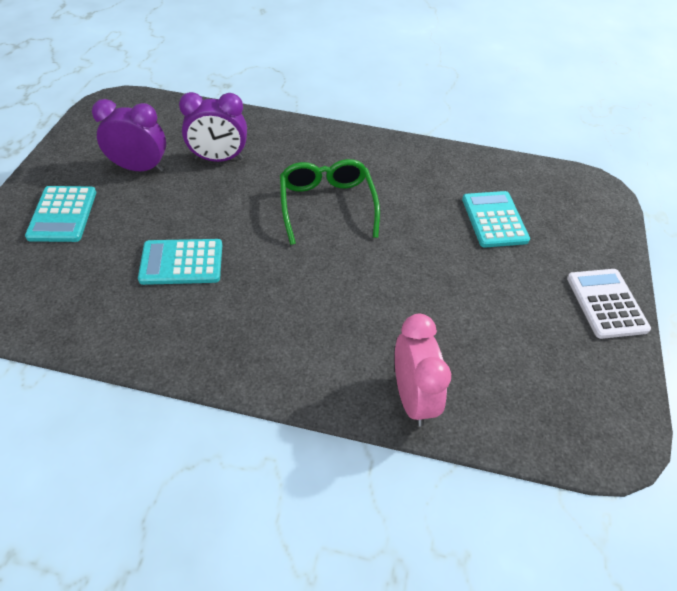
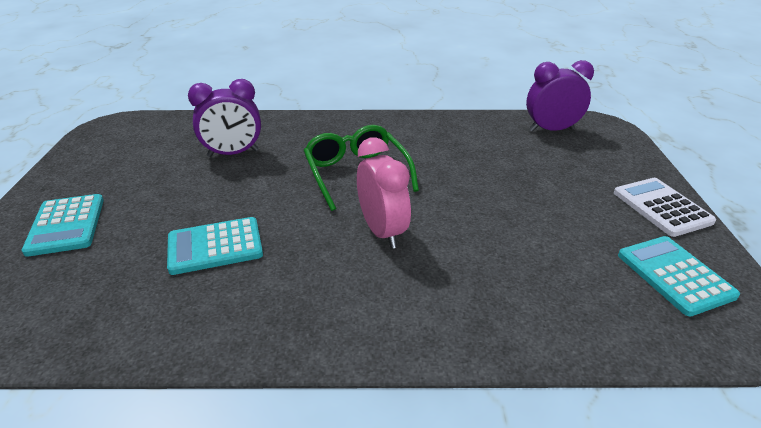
camera: 10 degrees left, 15 degrees down
purple clock [92,99,166,172] -> purple clock moved to [526,60,594,132]
pink clock [395,314,451,427] -> pink clock moved to [357,137,411,249]
turquoise calculator [462,191,530,248] -> turquoise calculator moved to [618,236,740,316]

